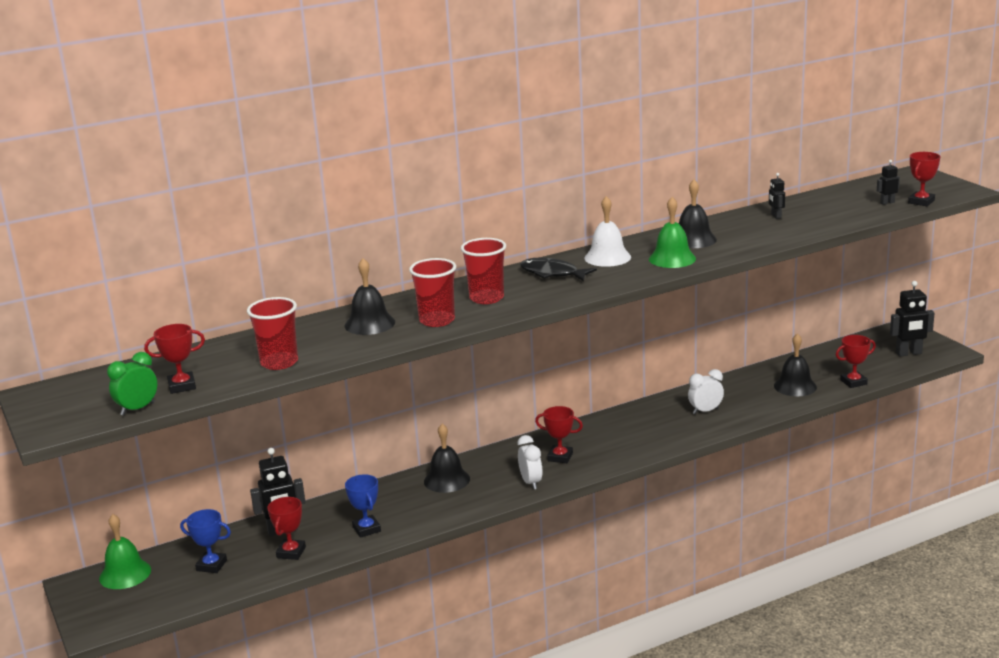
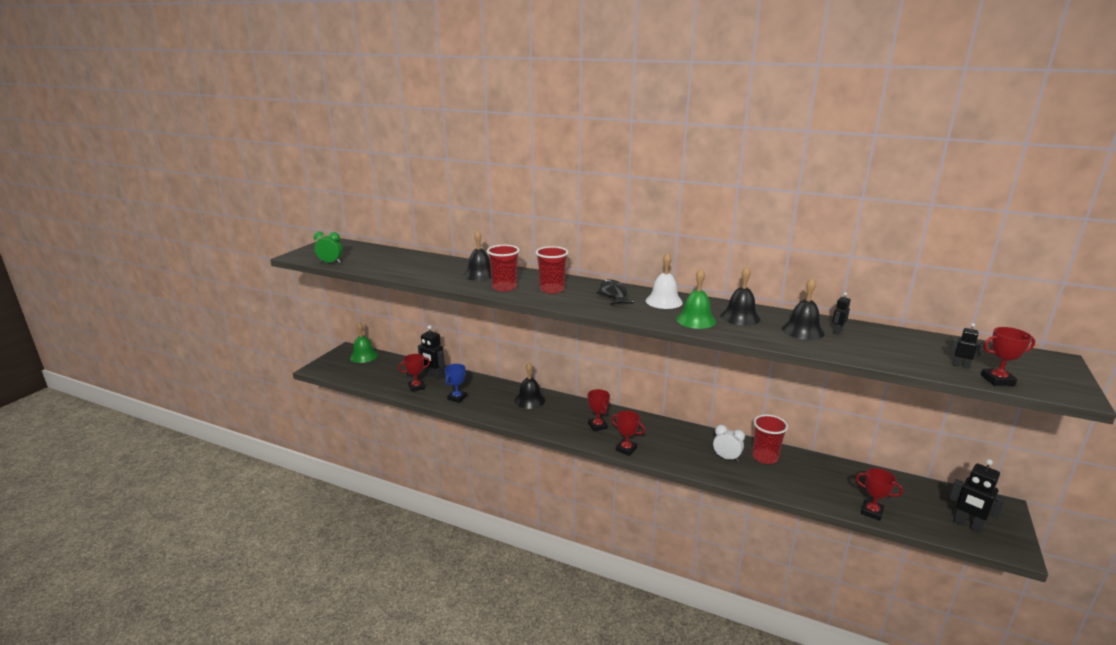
camera: 50 degrees right, 0 degrees up
red trophy [144,324,205,394] -> red trophy moved to [611,411,645,456]
blue trophy [180,509,231,573] -> none
red cup [247,297,298,370] -> red cup moved to [753,414,788,464]
white clock [518,435,543,490] -> none
black bell [774,333,817,396] -> black bell moved to [782,278,825,340]

